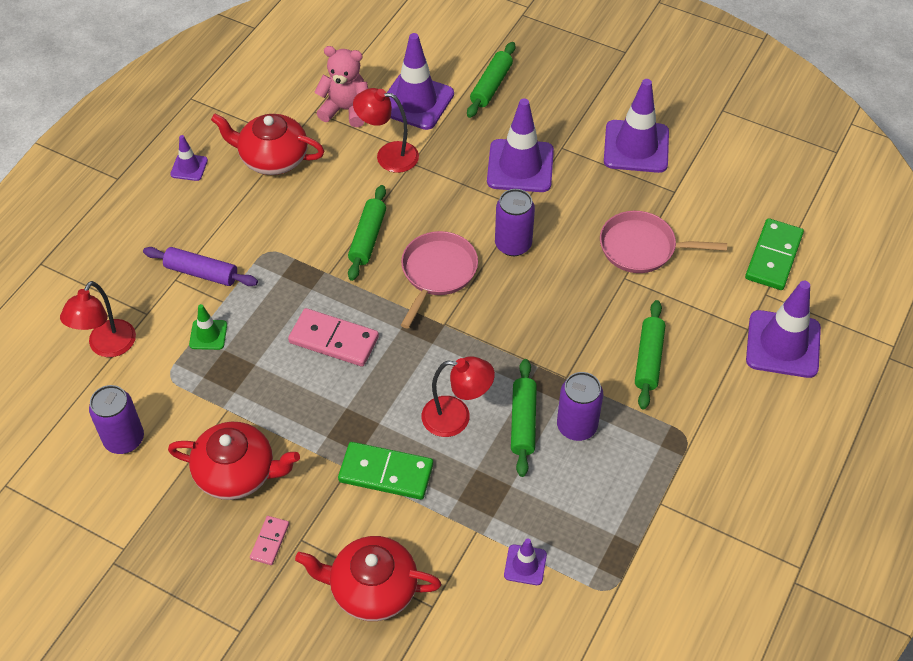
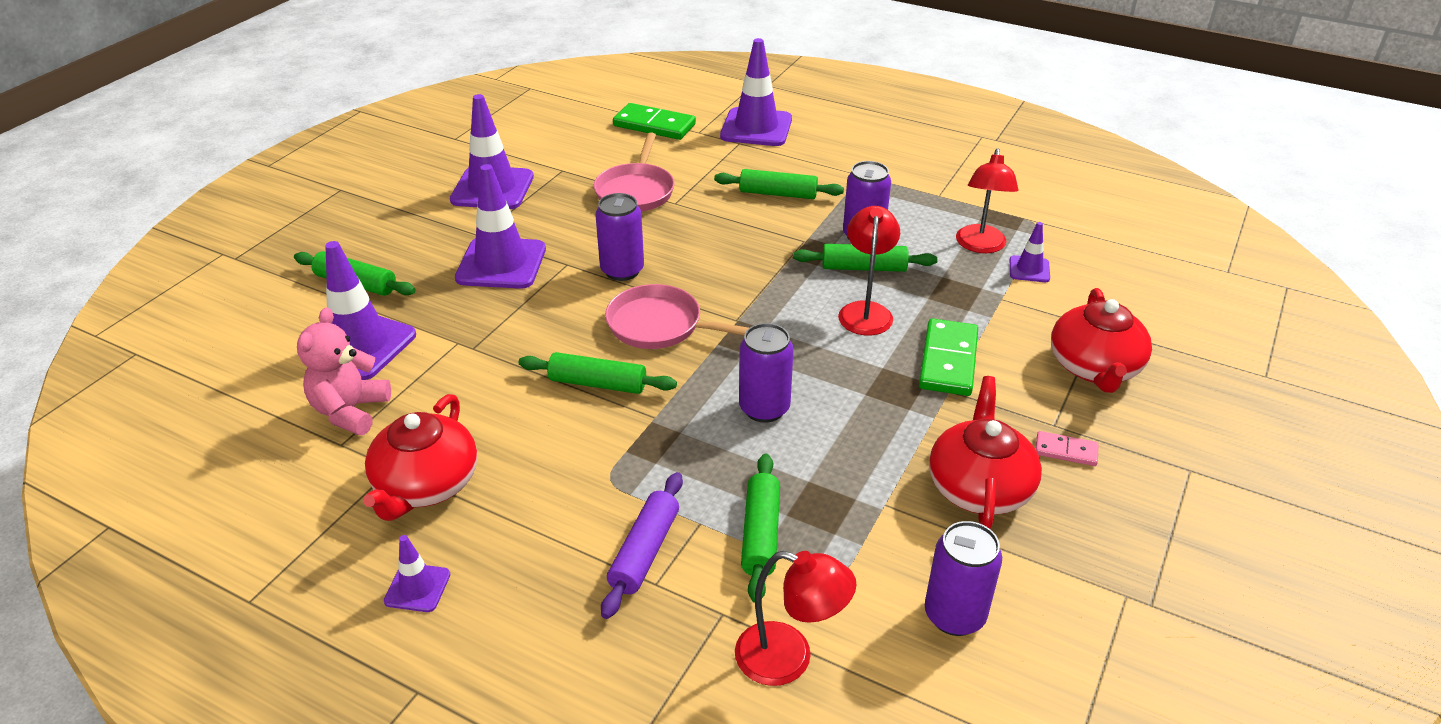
camera: 90 degrees left, 15 degrees down
green traffic cone [189,304,227,350] -> green rolling pin [741,454,780,603]
pink domino [288,308,379,367] -> purple can [739,323,794,423]
red lamp [353,88,419,173] -> red lamp moved to [956,149,1018,253]

